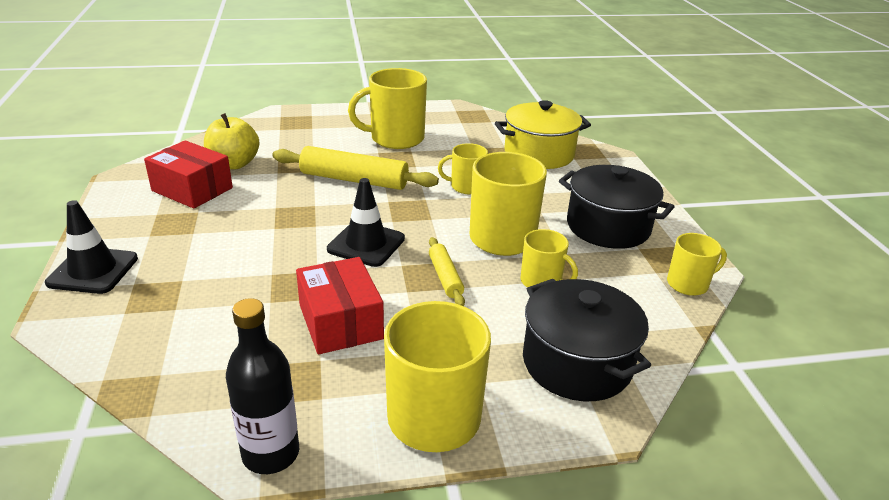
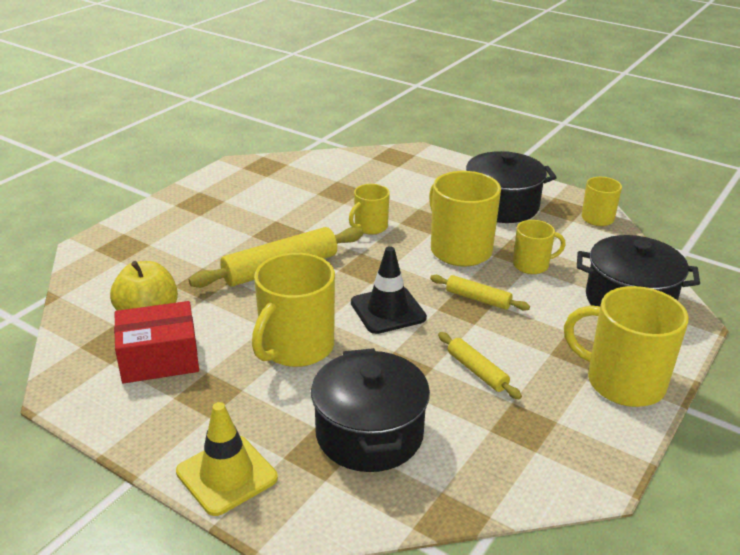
camera: 45 degrees left, 0 degrees up
black traffic cone [45,200,138,294] -> yellow traffic cone [176,402,278,516]
black bottle [226,298,299,474] -> none
red box [296,257,384,354] -> yellow rolling pin [438,332,522,399]
yellow mug [348,68,427,149] -> yellow mug moved to [252,253,335,367]
yellow pot [495,100,591,169] -> none
none -> black pot [311,348,430,472]

